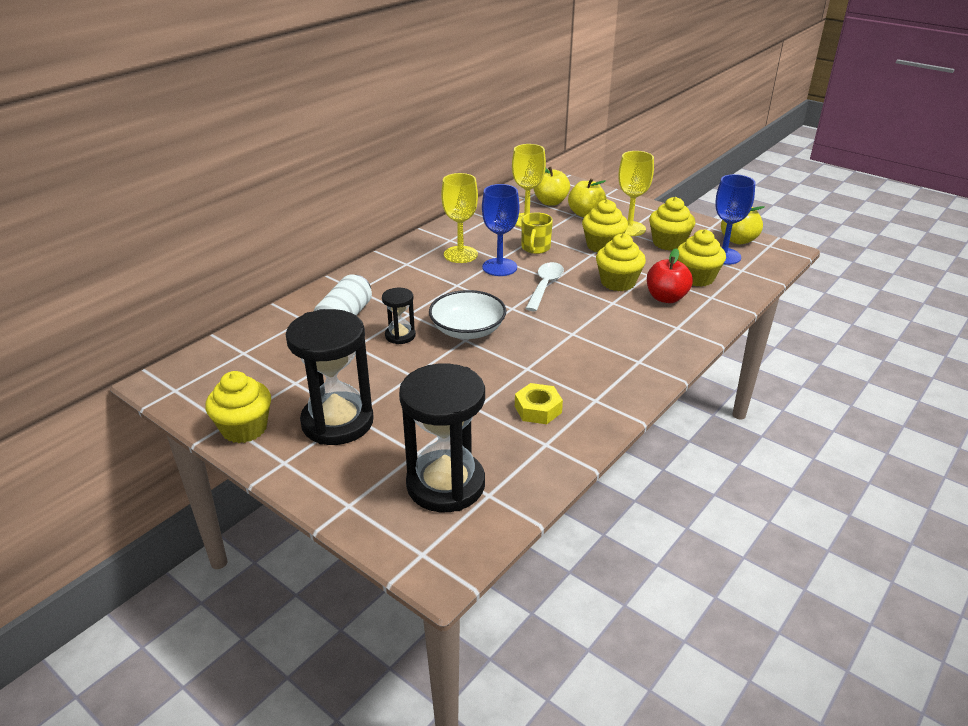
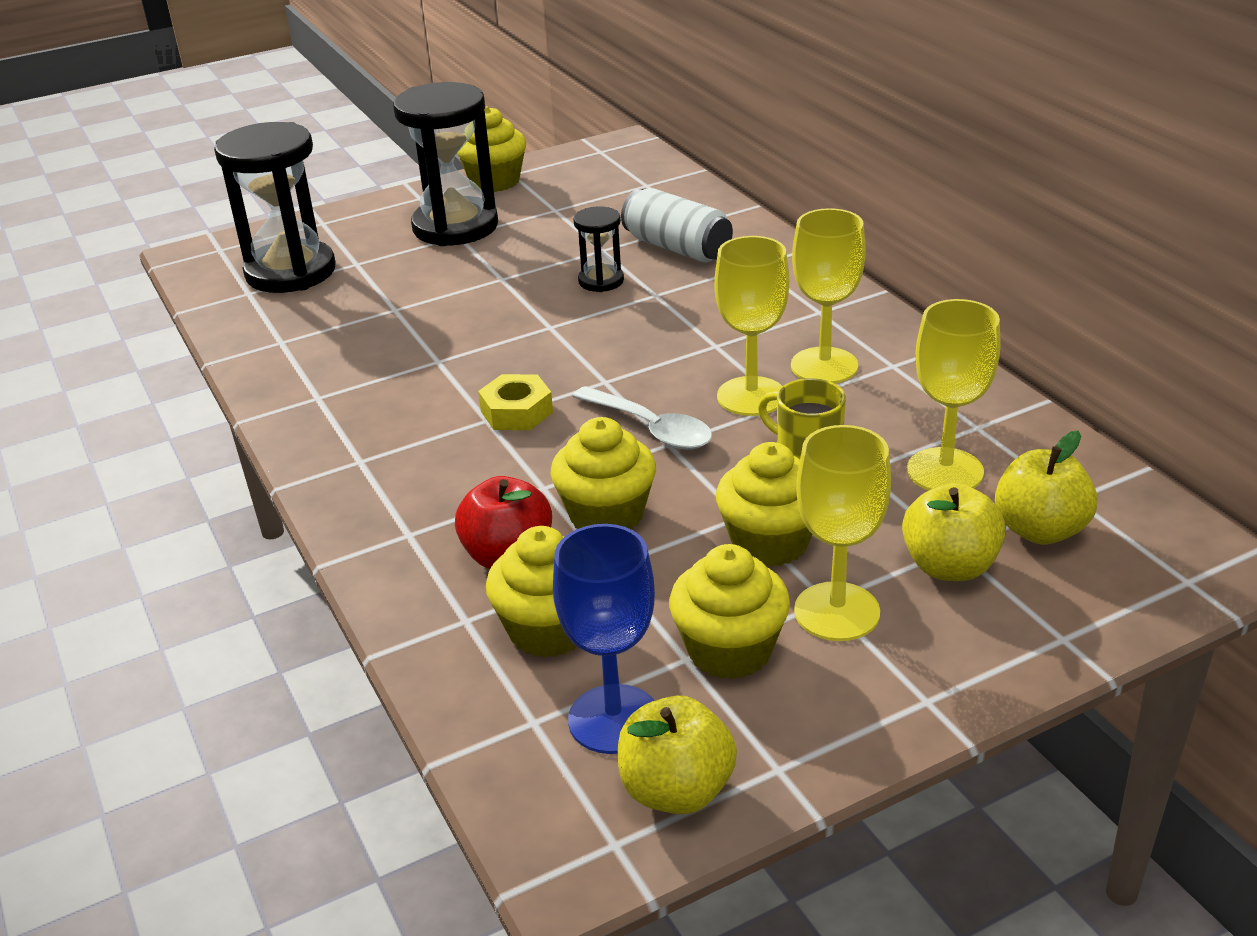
camera: 115 degrees right, 0 degrees up
white bowl [429,290,506,339] -> none
blue goblet [482,184,519,276] -> yellow goblet [714,236,789,416]
yellow nut [515,383,563,424] -> yellow nut moved to [478,374,553,430]

